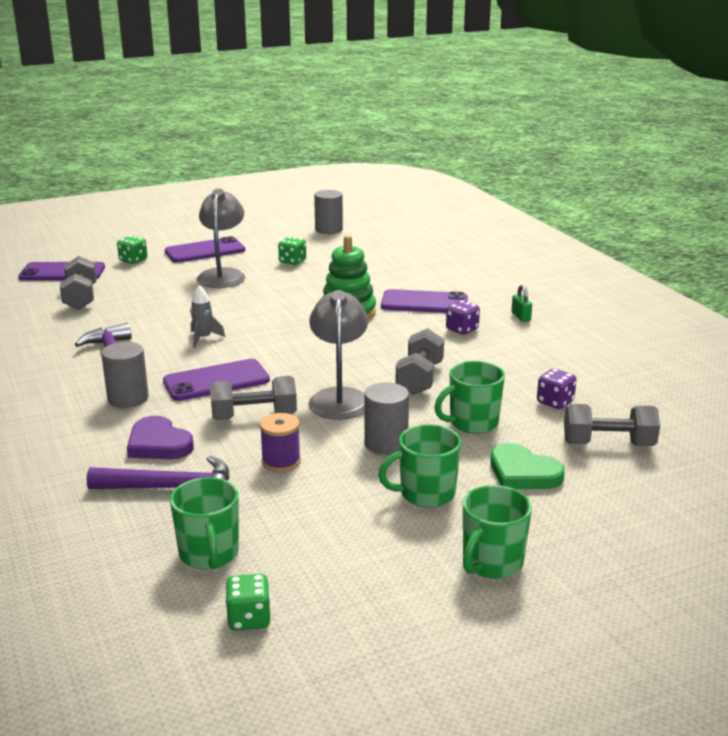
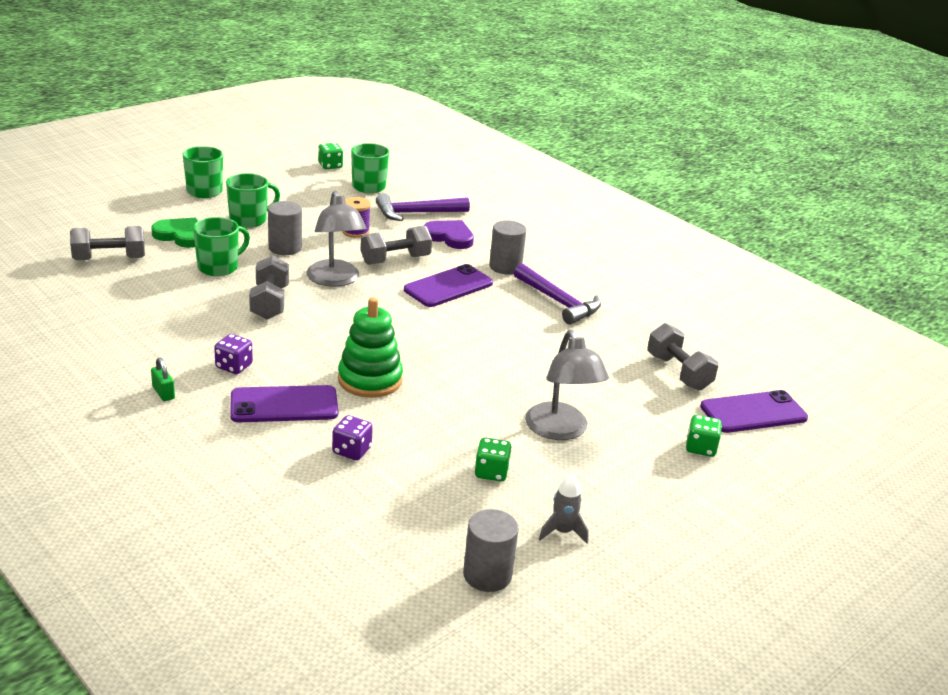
camera: 160 degrees right, 5 degrees up
purple phone [165,236,245,263] -> none
grey rocket [190,285,225,348] -> grey rocket moved to [539,473,589,544]
purple dice [537,368,577,409] -> purple dice moved to [332,415,373,460]

